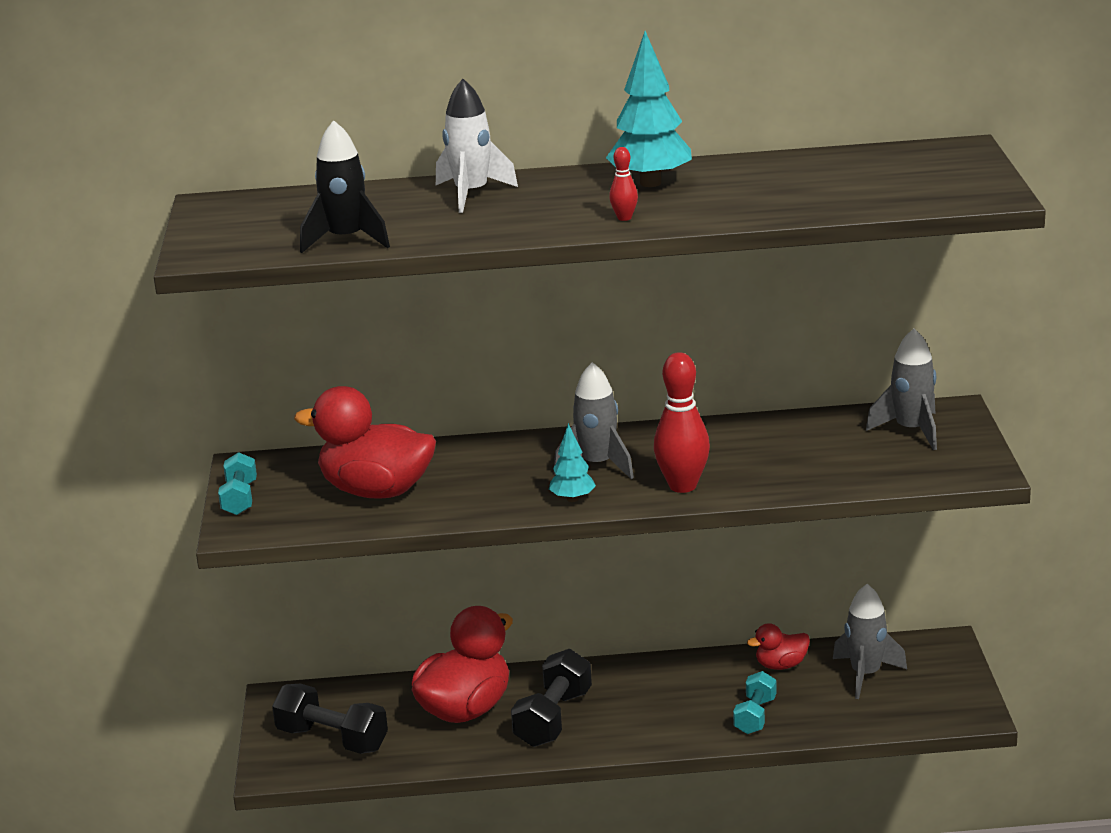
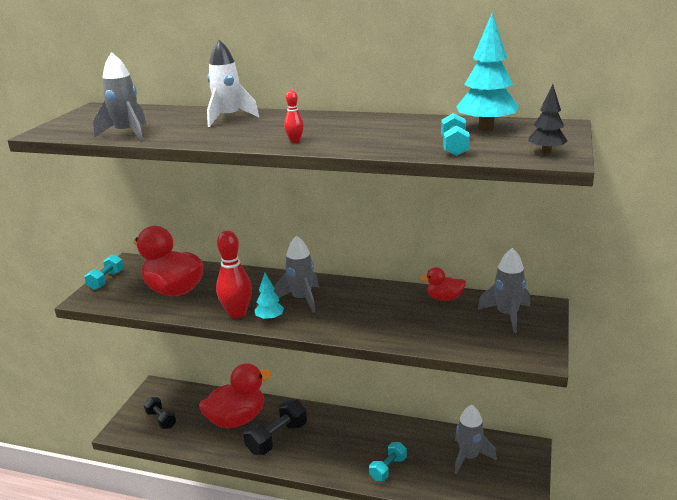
camera: 20 degrees right, 0 degrees up
black dumbbell [272,683,388,754] -> black dumbbell [144,397,176,429], size x0.63
black rocket [300,120,390,253] -> grey rocket [93,52,147,141]
turquoise tree [606,31,692,187] -> turquoise tree moved to [456,13,519,131]
red bowling pin [654,352,710,493] -> red bowling pin moved to [216,230,252,318]
red duck [747,623,810,670] -> red duck moved to [420,267,466,301]
none -> turquoise dumbbell [441,113,470,156]
none -> black tree [528,84,568,154]

